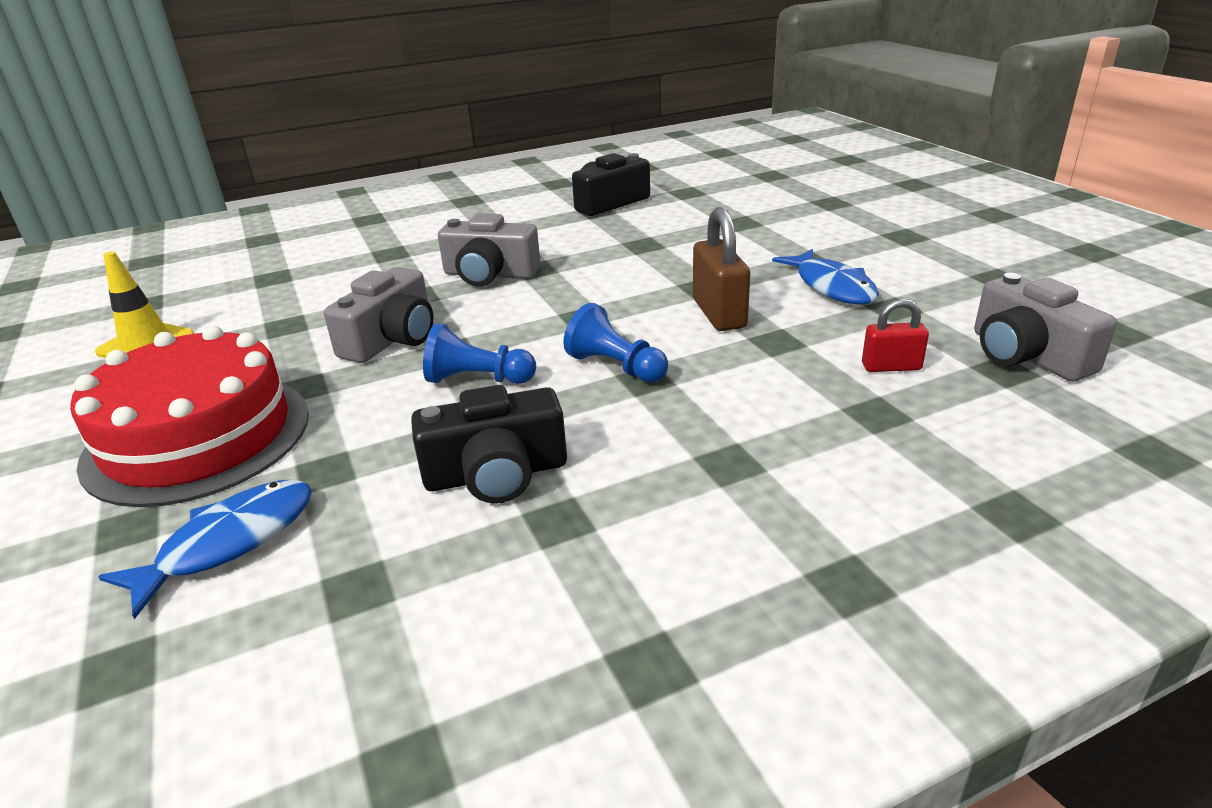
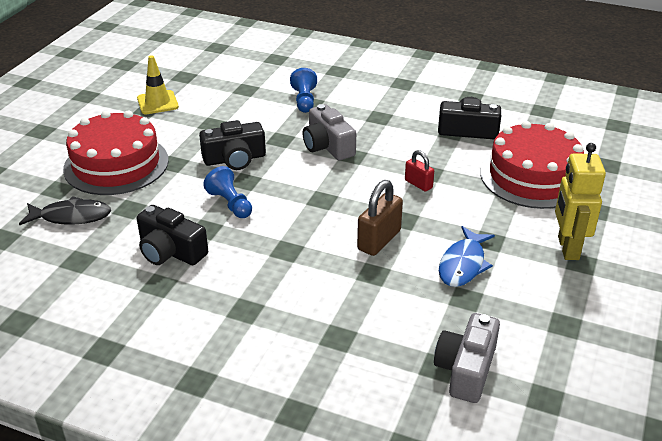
camera: 45 degrees right, 5 degrees up
blue fish [98,479,312,619] -> black fish [19,196,111,225]
grey camera [324,267,434,363] -> black camera [199,120,266,170]
blue pawn [563,303,668,383] -> blue pawn moved to [290,68,317,113]
red padlock [862,299,929,372] -> red padlock moved to [405,150,434,192]
none -> red cake [480,121,584,209]
none -> yellow robot [555,143,606,260]

